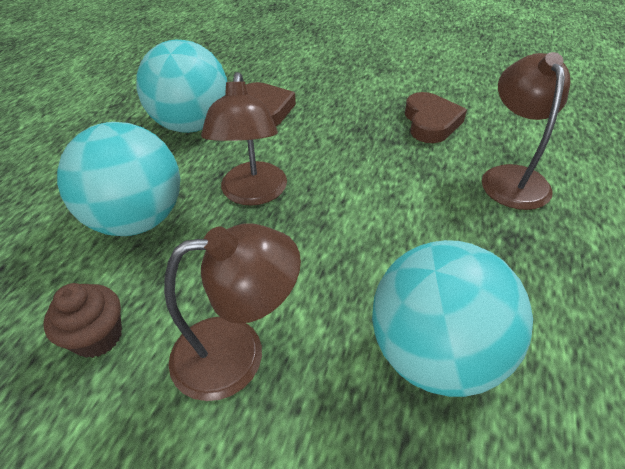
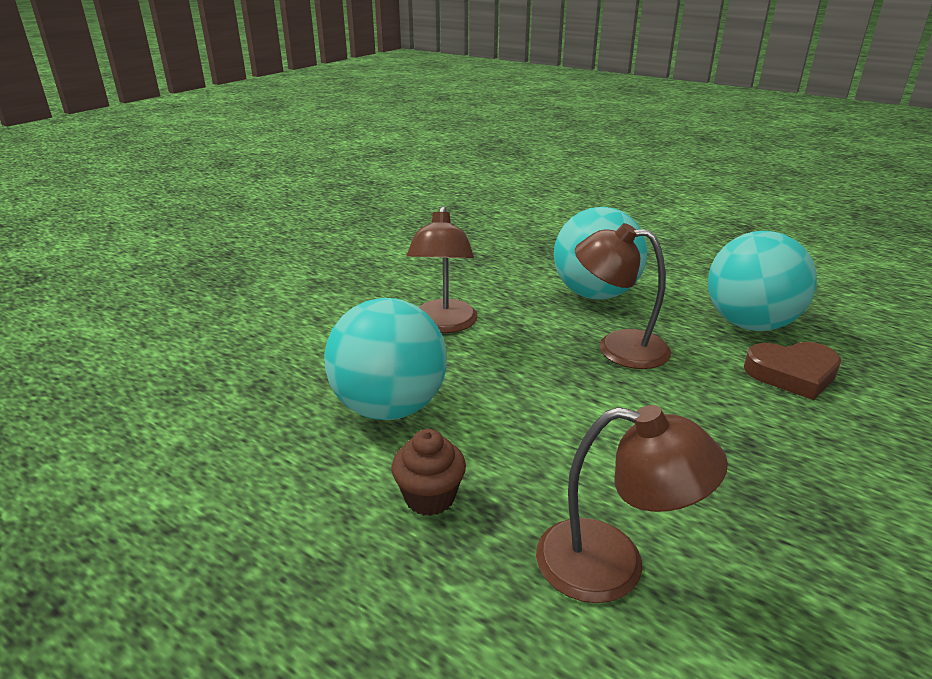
camera: 105 degrees right, 15 degrees down
brown cupcake [43,283,122,358] -> brown cupcake moved to [391,429,466,516]
brown heart [405,92,467,143] -> none

